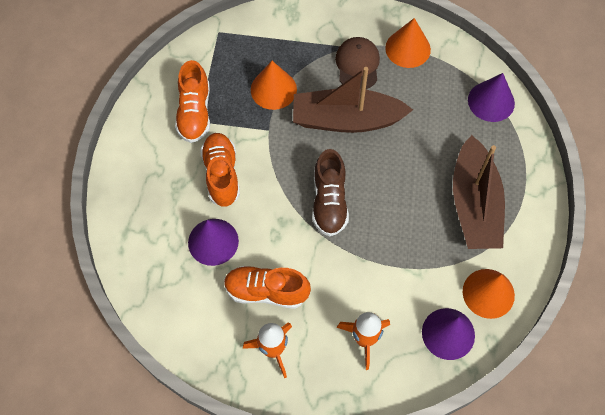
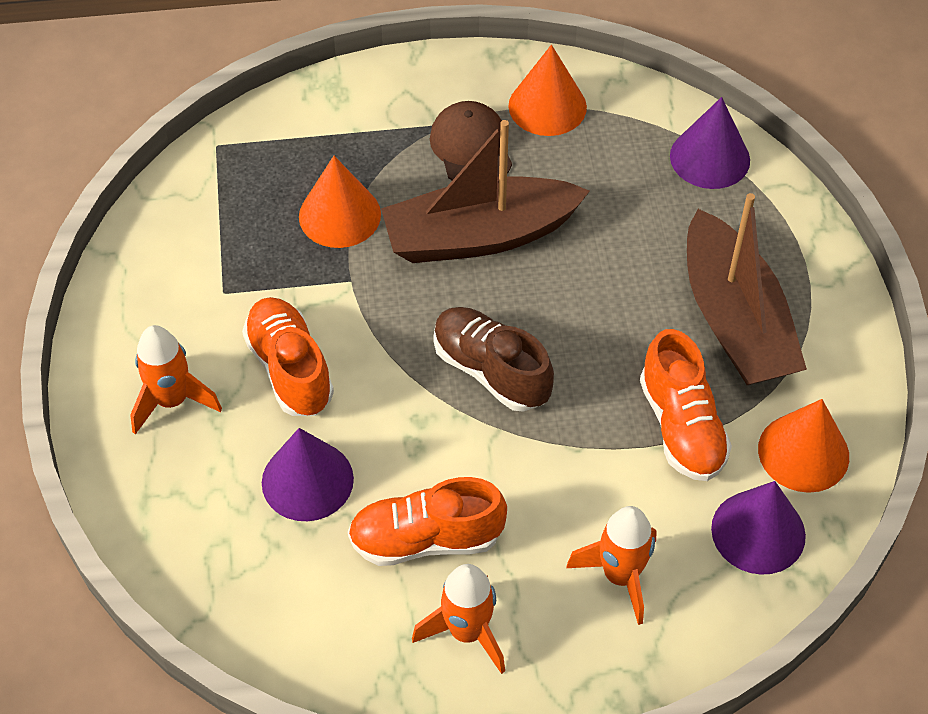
camera: 15 degrees left, 10 degrees down
orange shoe [175,60,210,143] -> orange shoe moved to [640,329,732,481]
brown shoe [313,149,349,236] -> brown shoe turned 150 degrees clockwise [433,307,554,412]
none -> orange rocket [130,325,222,435]

